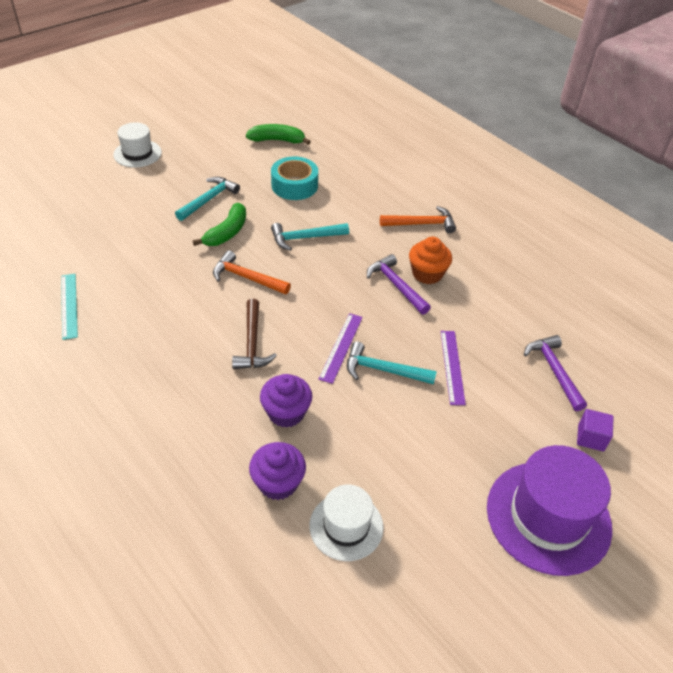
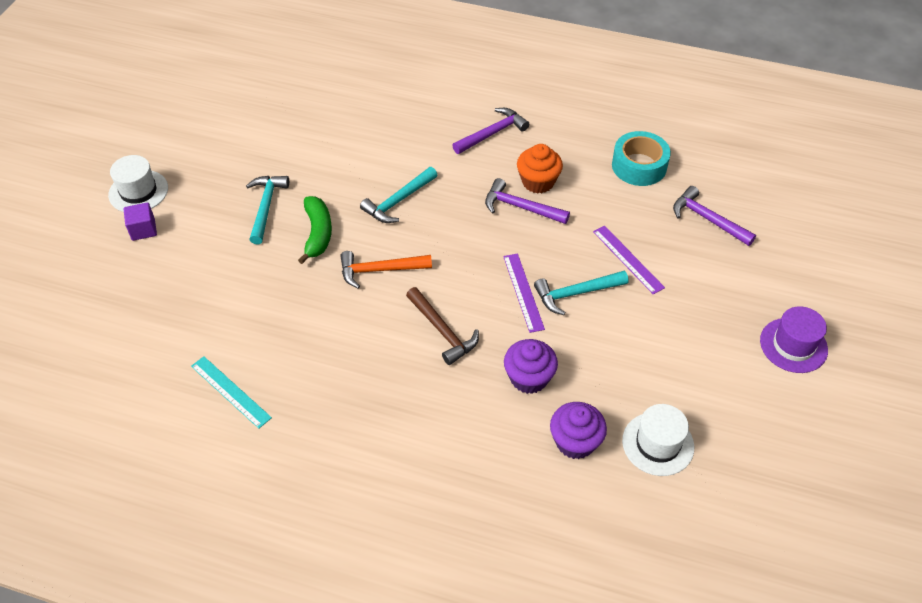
camera: 30 degrees left, 5 degrees up
green banana [246,124,311,145] -> none
turquoise tape [271,157,318,200] -> turquoise tape moved to [612,131,671,186]
orange hammer [380,206,456,233] -> purple hammer [452,108,529,154]
purple hat [487,445,612,576] -> purple hat [760,306,828,373], size x0.59
purple cube [577,409,614,451] -> purple cube moved to [123,202,157,241]

